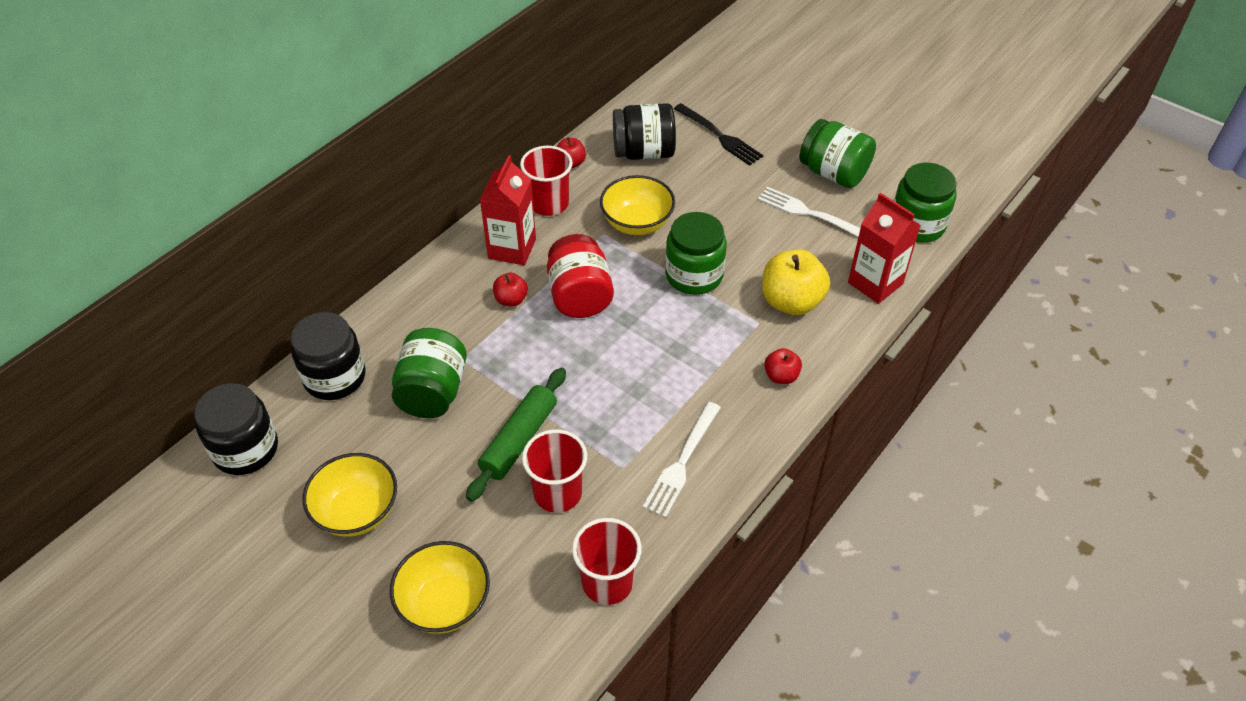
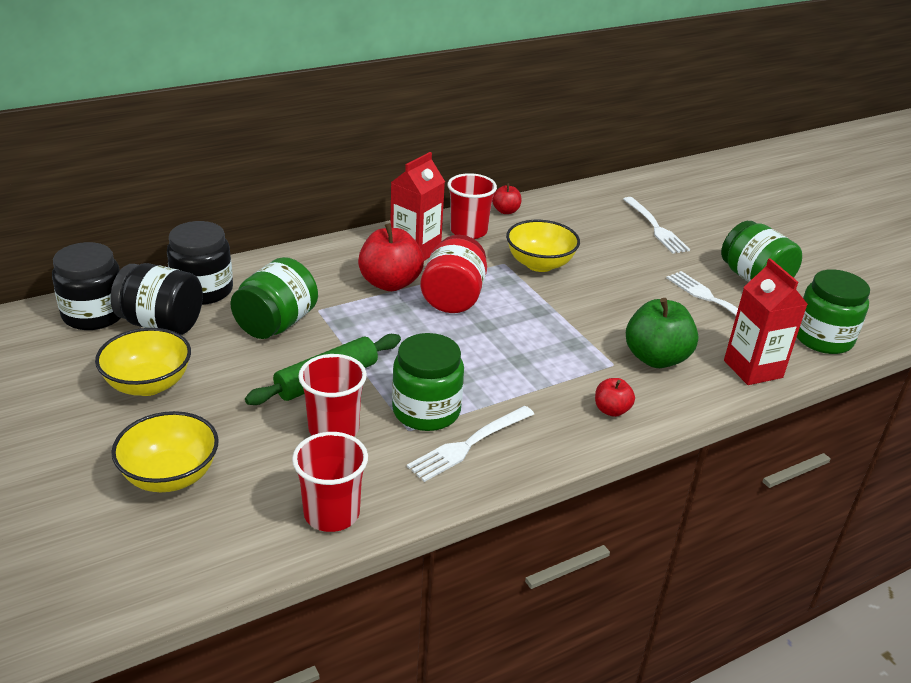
camera: 20 degrees right, 15 degrees down
red apple [493,272,528,306] -> red apple [358,223,424,291], size x1.91
black jar [613,103,676,160] -> black jar moved to [110,263,203,335]
green jar [665,212,727,295] -> green jar moved to [392,333,464,431]
black fork [674,103,764,166] -> white fork [623,197,690,254]
yellow apple [762,250,830,315] -> green apple [626,298,698,368]

